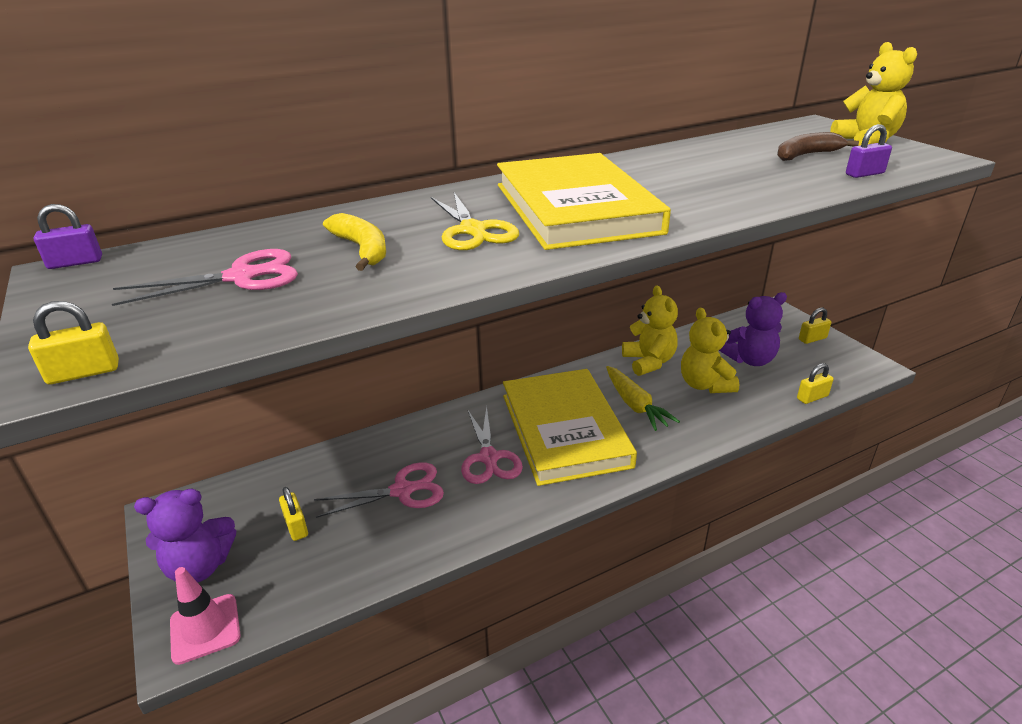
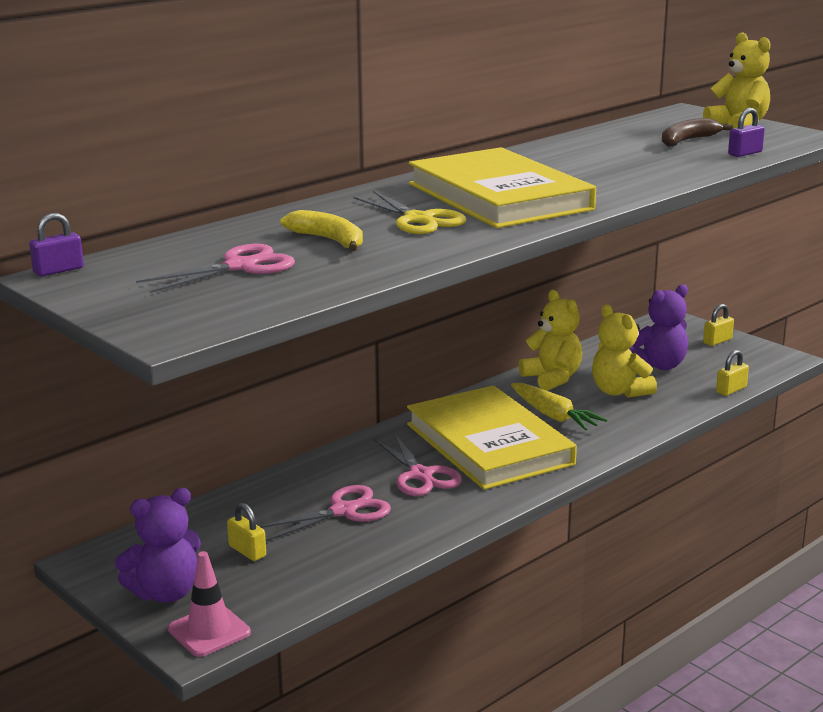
camera: 15 degrees left, 10 degrees down
yellow padlock [28,301,119,384] -> none

